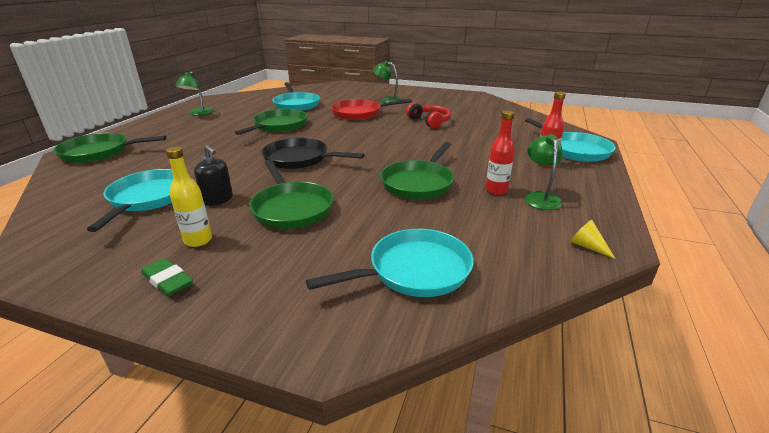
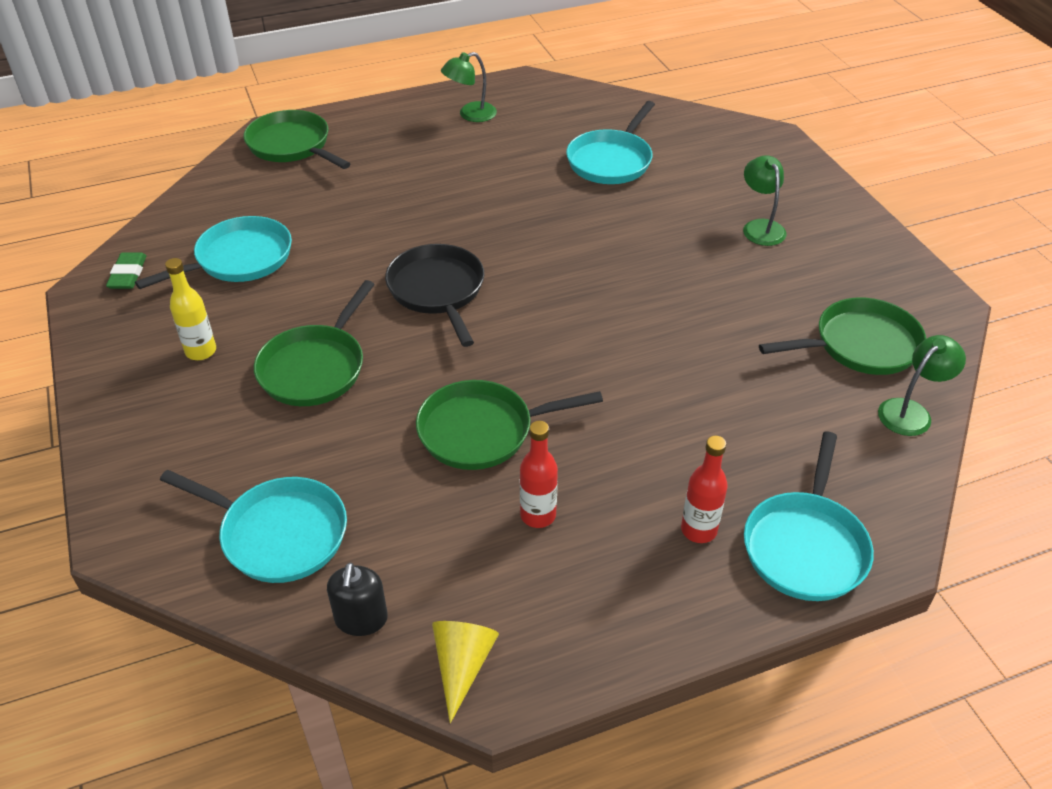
camera: 50 degrees right, 15 degrees up
green eraser [141,258,193,296] -> green eraser moved to [106,252,147,289]
black soap dispenser [194,145,233,206] -> black soap dispenser moved to [327,563,388,636]
green pan [235,109,307,135] -> green pan moved to [759,298,926,375]
red pan [331,99,412,120] -> none
red headphones [406,102,451,129] -> none
green lamp [524,134,563,210] -> green lamp moved to [878,335,966,436]
yellow cone [570,220,615,259] -> yellow cone [432,621,499,723], size x1.52

